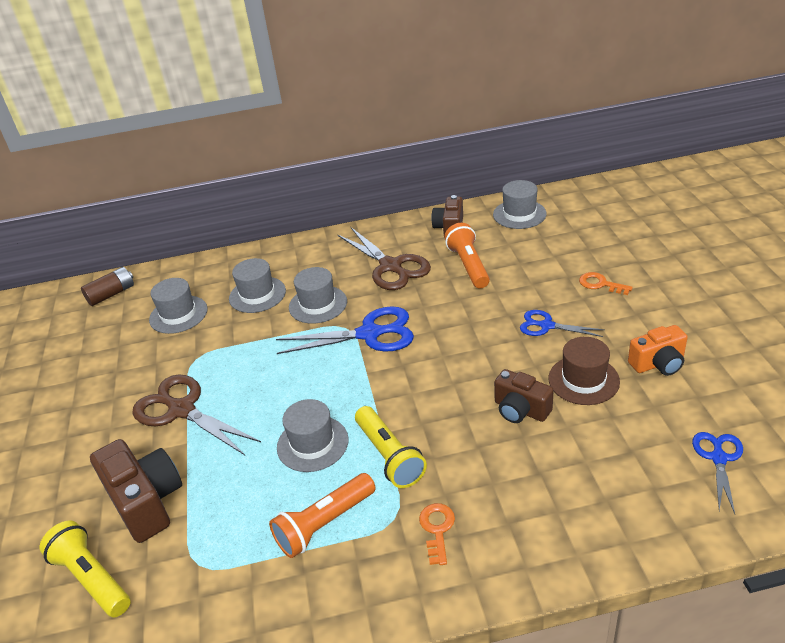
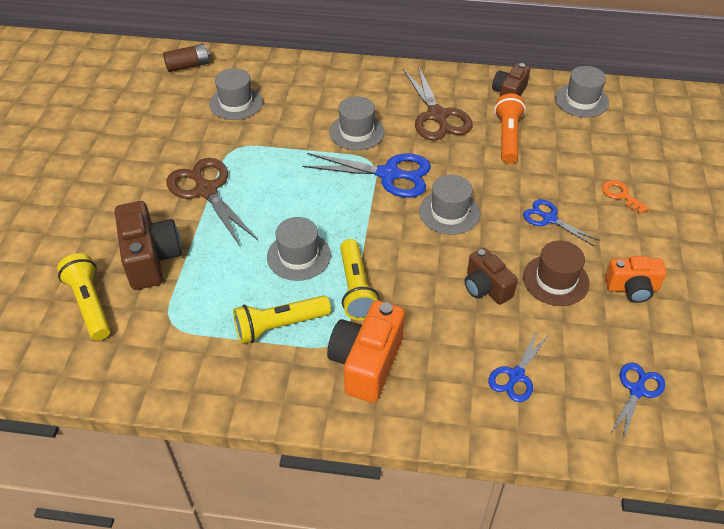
camera: 15 degrees right, 10 degrees up
grey hat [229,258,286,313] -> grey hat moved to [419,174,480,235]
orange flashlight [269,473,376,558] -> yellow flashlight [233,296,331,344]
orange key [419,503,455,565] -> orange camera [327,300,405,403]
none -> blue scissors [488,329,549,402]

